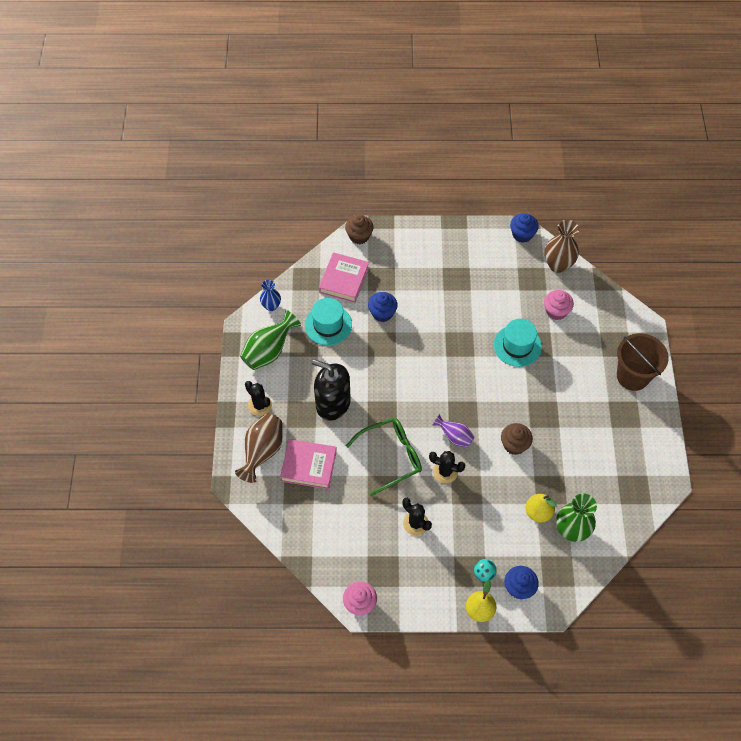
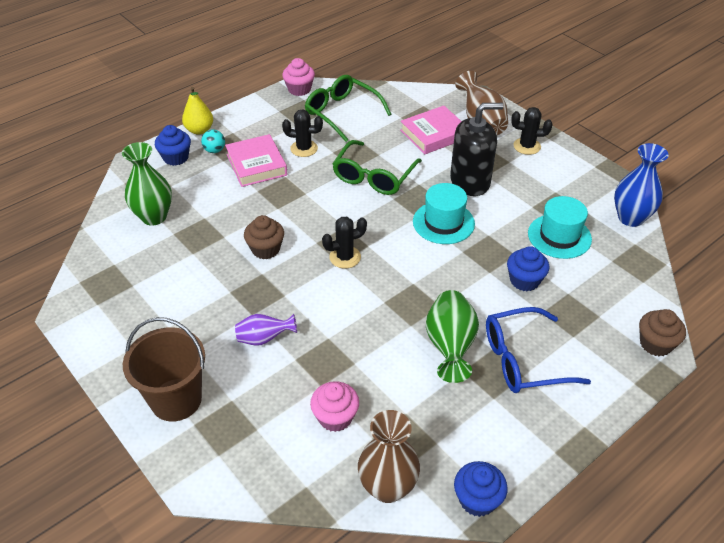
camera: 140 degrees right, 15 degrees down
green vase [240,310,301,370] -> green vase moved to [426,290,479,383]
blue vase [260,280,281,311] -> blue vase [614,143,669,227], size x1.64
pink book [319,252,369,303] -> pink book moved to [225,134,288,187]
black cactus [429,451,465,483] -> black cactus moved to [322,217,367,269]
purple vase [432,414,474,447] -> purple vase moved to [235,314,297,346]
turquoise hat [494,319,542,367] -> turquoise hat moved to [413,183,475,244]
yellow pear [525,494,557,523] -> none
none -> green glasses [305,75,391,142]
none -> blue glasses [486,307,591,393]

